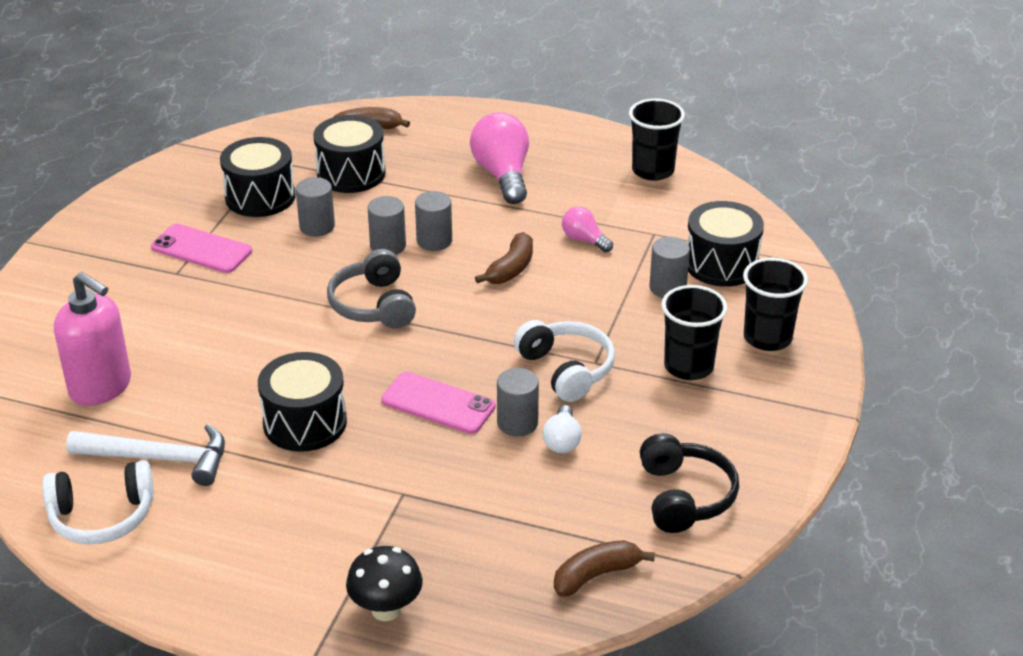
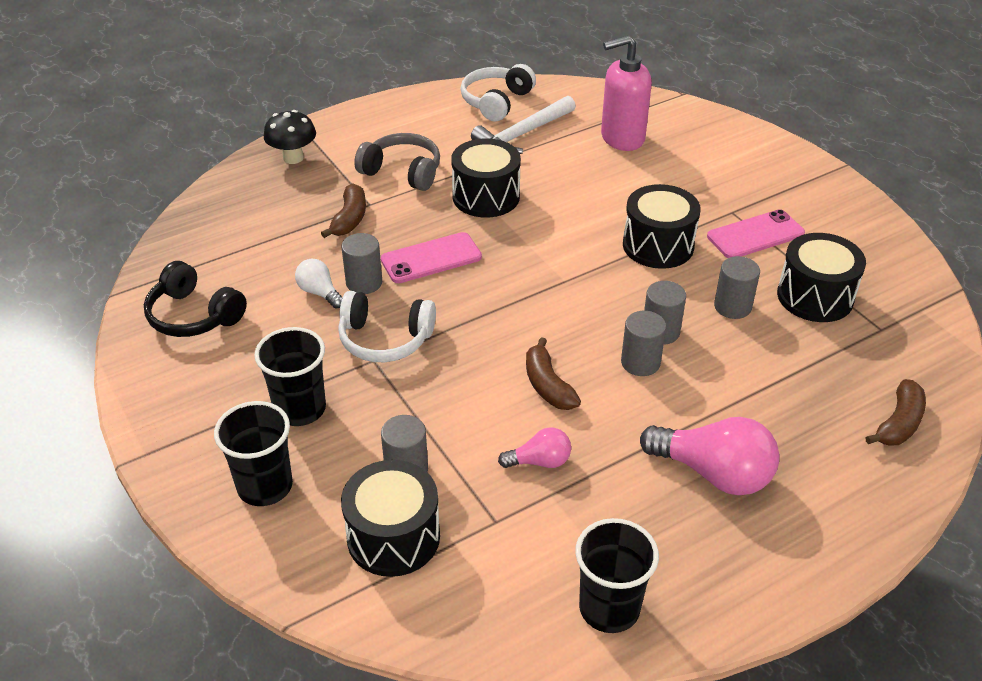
camera: 130 degrees right, 5 degrees up
black drum [313,115,386,193] -> black drum moved to [623,184,701,269]
grey headphones [327,249,416,328] -> grey headphones moved to [354,133,440,191]
brown banana [554,540,655,597] -> brown banana moved to [321,183,366,238]

